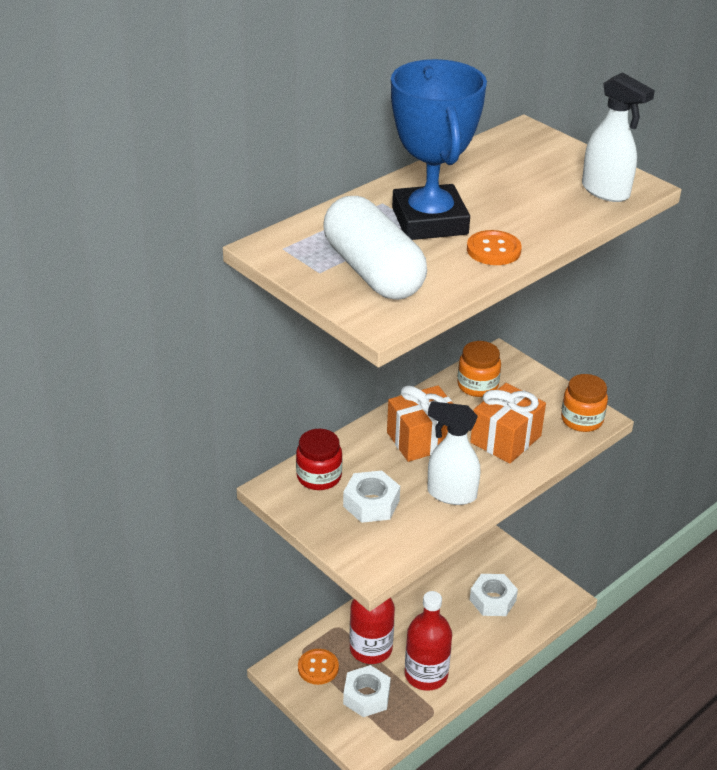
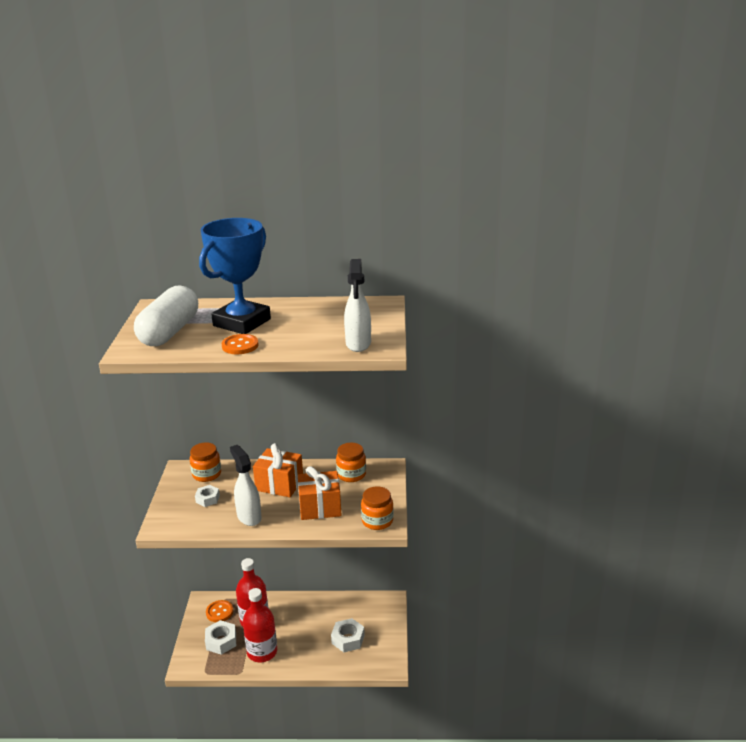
camera: 45 degrees right, 10 degrees down
red jar [296,429,342,490] -> orange jar [190,442,221,482]
white nut [343,470,400,523] -> white nut [195,485,220,507], size x0.66

